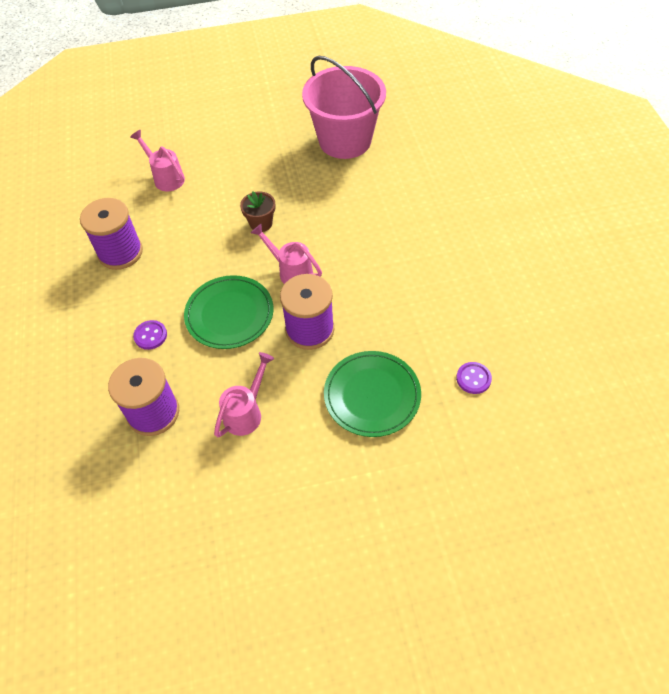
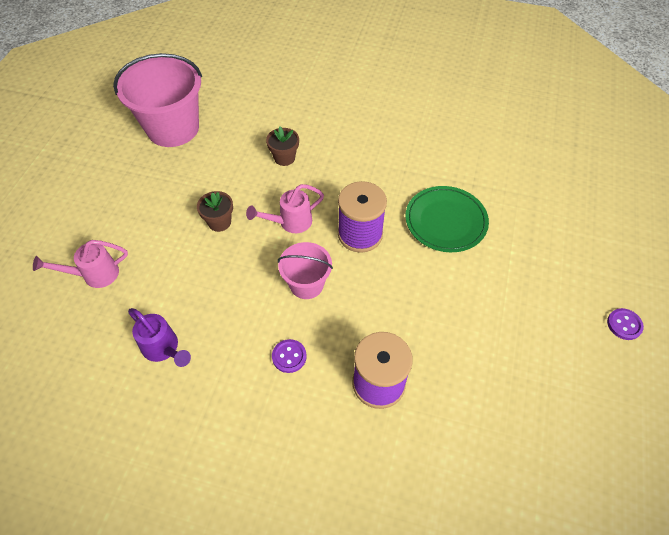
camera: 65 degrees left, 0 degrees up
purple spool [80,198,143,270] -> purple watering can [128,308,191,367]
green plate [184,275,273,349] -> pink bucket [278,242,333,299]
pink watering can [214,352,274,437] -> none
purple button [456,362,492,394] -> purple button moved to [607,308,644,340]
none -> brown flower pot [266,127,299,166]

